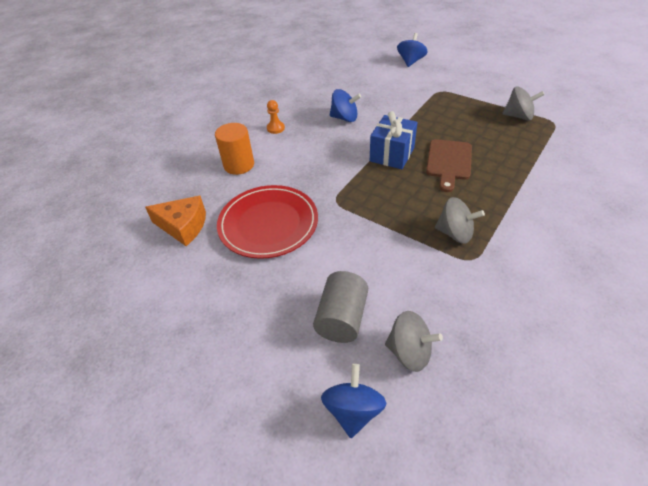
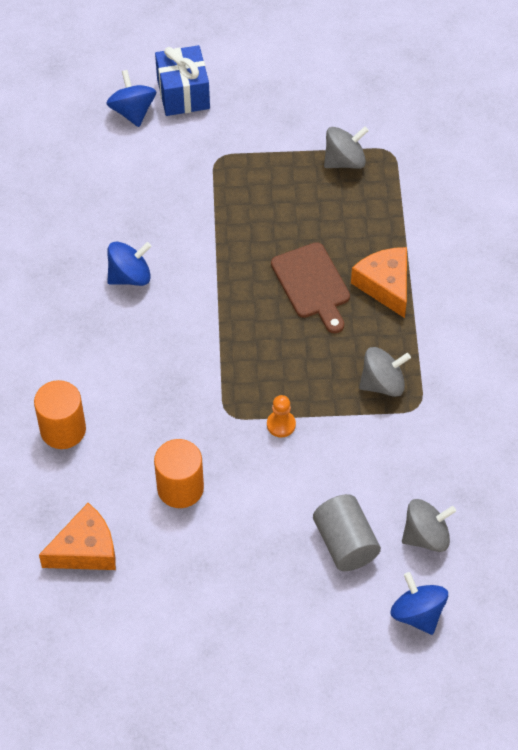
camera: 40 degrees left, 10 degrees up
red plate [217,185,318,259] -> orange cylinder [154,439,204,508]
orange pawn [267,100,285,134] -> orange pawn moved to [267,395,296,437]
blue gift [370,111,418,169] -> blue gift moved to [155,45,210,116]
none -> orange cheese [351,247,407,318]

